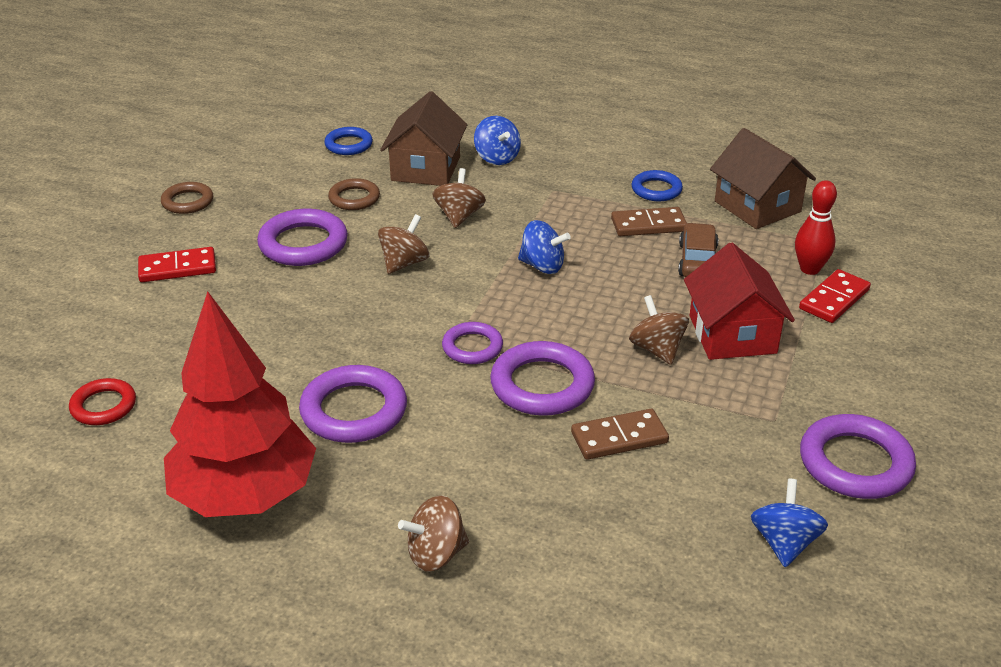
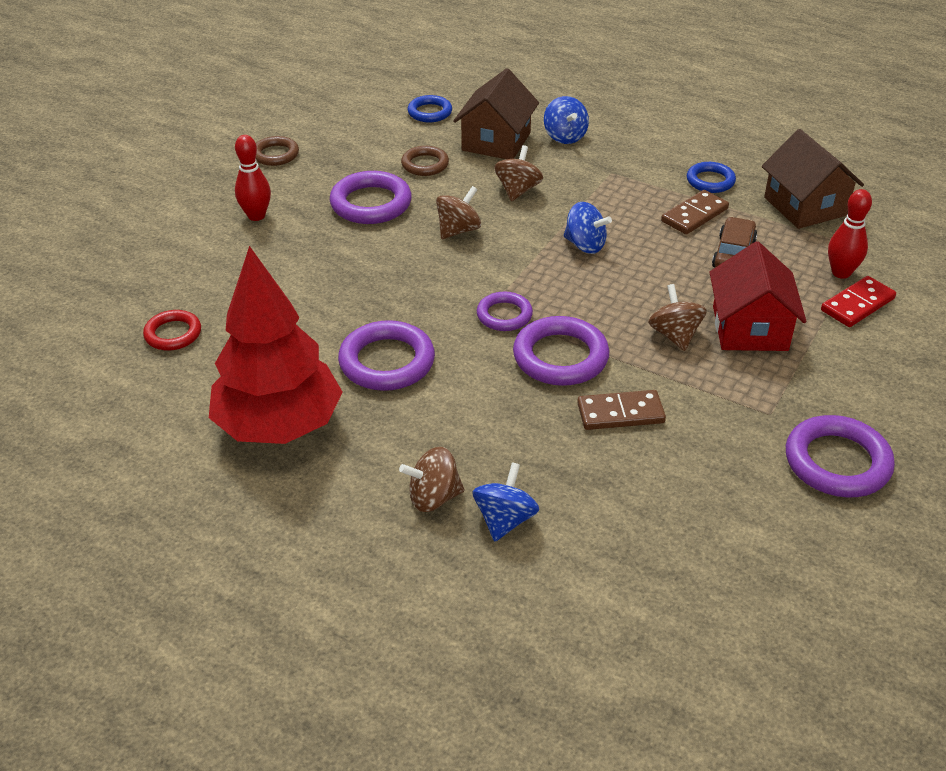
camera: 10 degrees right, 5 degrees up
red domino [138,247,216,282] -> red bowling pin [235,135,271,221]
brown domino [611,207,687,236] -> brown domino turned 45 degrees counterclockwise [661,190,729,234]
blue spinning top [751,479,828,567] -> blue spinning top moved to [472,462,539,541]

